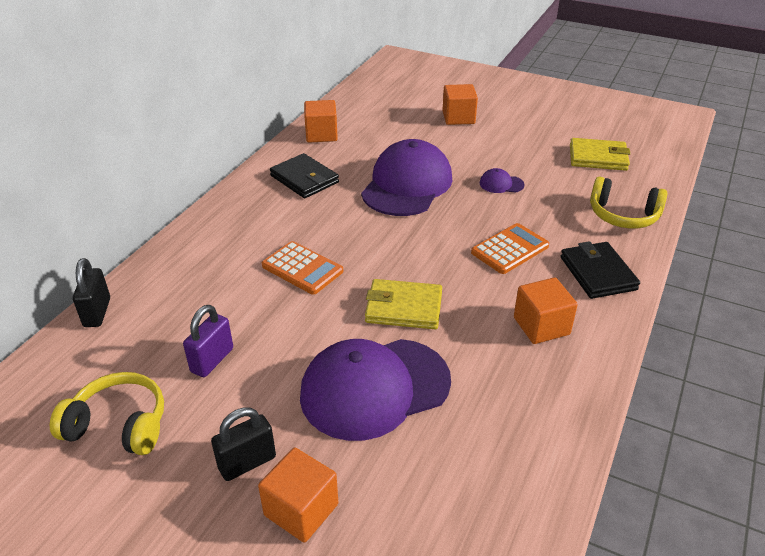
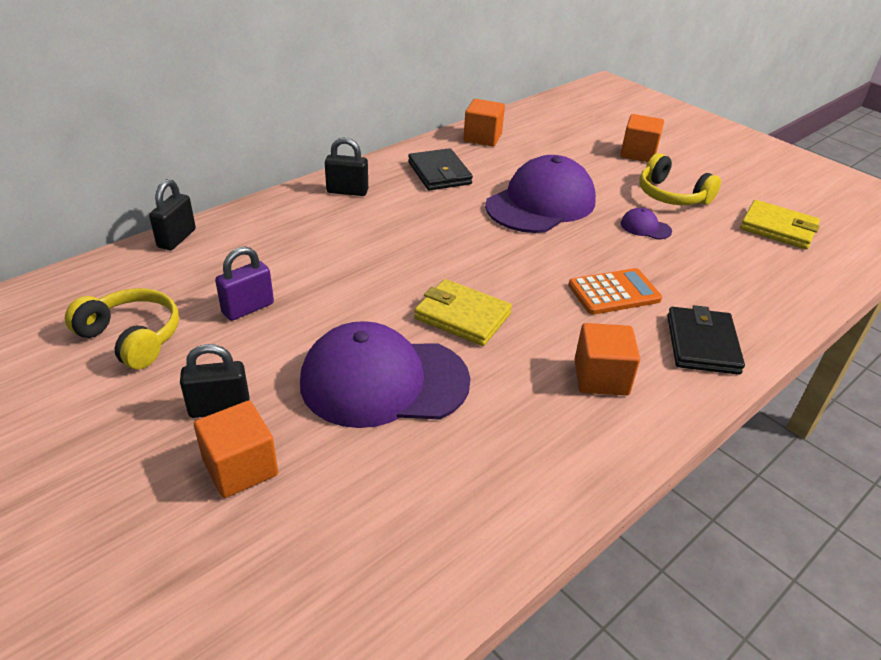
camera: 20 degrees right, 0 degrees up
orange calculator [262,241,343,295] -> none
yellow headphones [590,177,667,229] -> yellow headphones moved to [639,153,721,205]
none -> black padlock [325,137,368,196]

